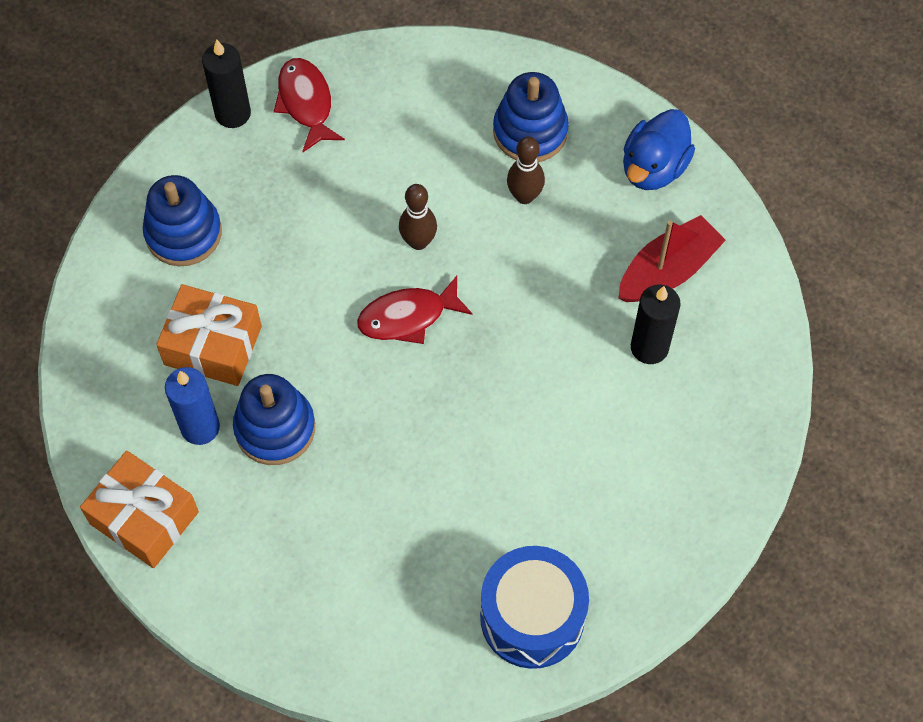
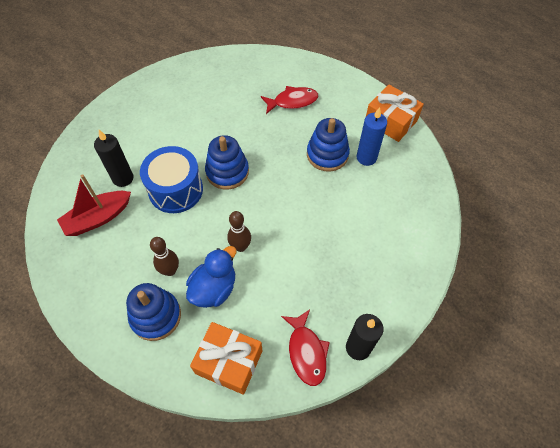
camera: 175 degrees left, 5 degrees down
blue stacking toy [143,175,222,266] -> blue stacking toy moved to [205,135,249,190]
orange gift [156,284,262,386] -> orange gift moved to [190,322,262,395]
red fish [357,276,473,344] -> red fish moved to [261,86,318,114]
blue drum [480,546,589,669] -> blue drum moved to [140,146,203,213]
blue duck [623,109,695,190] -> blue duck moved to [186,246,236,308]

